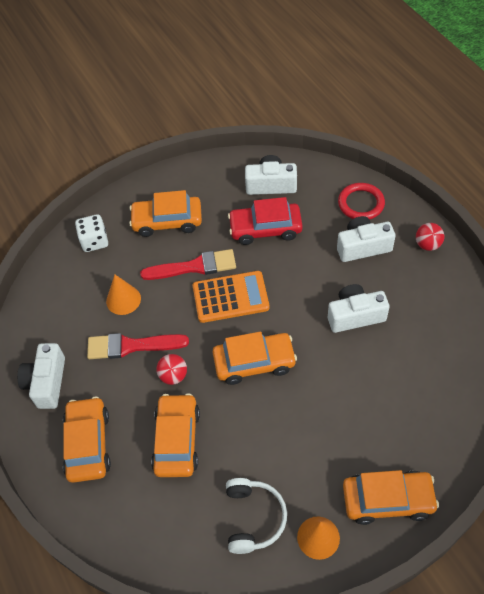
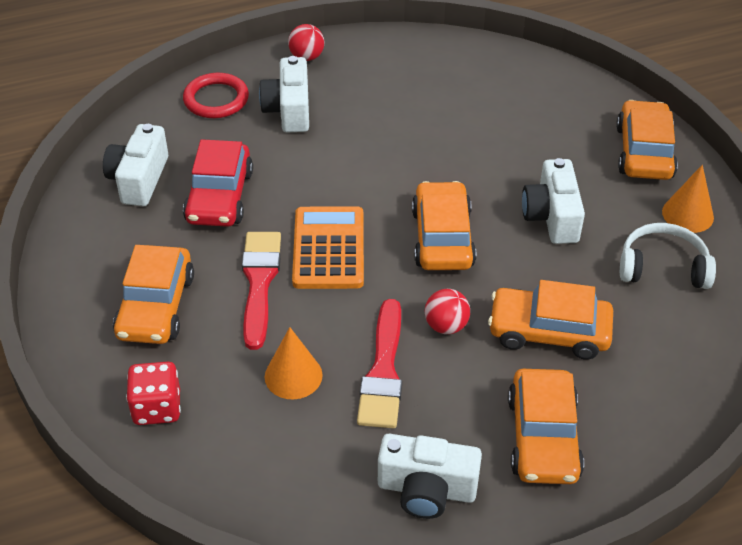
camera: 85 degrees left, 10 degrees down
orange car [63,396,111,483] -> orange car turned 90 degrees counterclockwise [508,369,584,484]
white dice [75,214,108,252] -> red dice [126,362,181,425]
white camera [328,284,390,333] -> white camera moved to [522,158,585,244]

